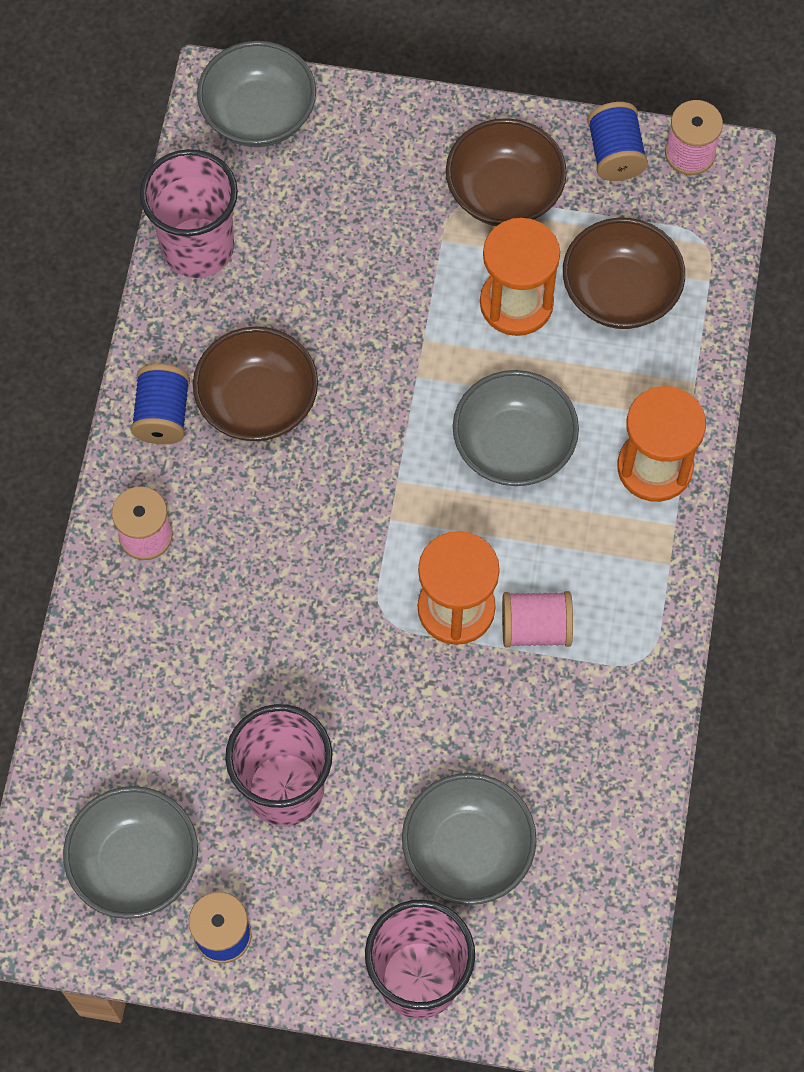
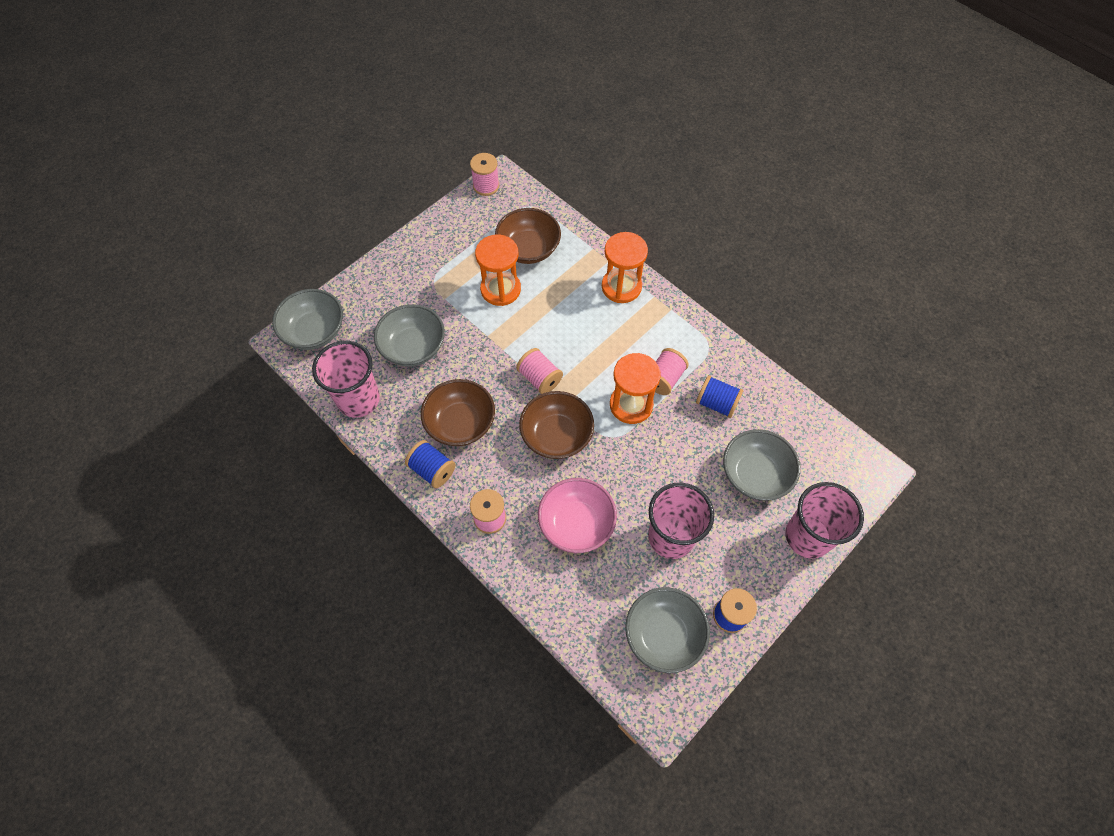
camera: 55 degrees left, 5 degrees down
brown bowl [446,118,567,226] -> brown bowl moved to [519,391,594,459]
grey bowl [453,370,579,486] -> grey bowl moved to [374,304,445,367]
blue spool [587,102,648,181] -> blue spool moved to [696,375,743,418]
none -> pink spool [516,348,563,394]
none -> pink bowl [538,478,617,553]

